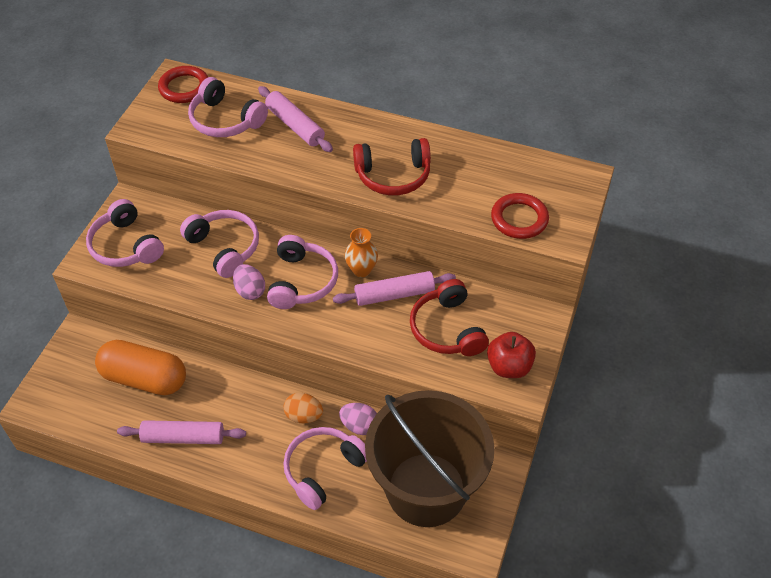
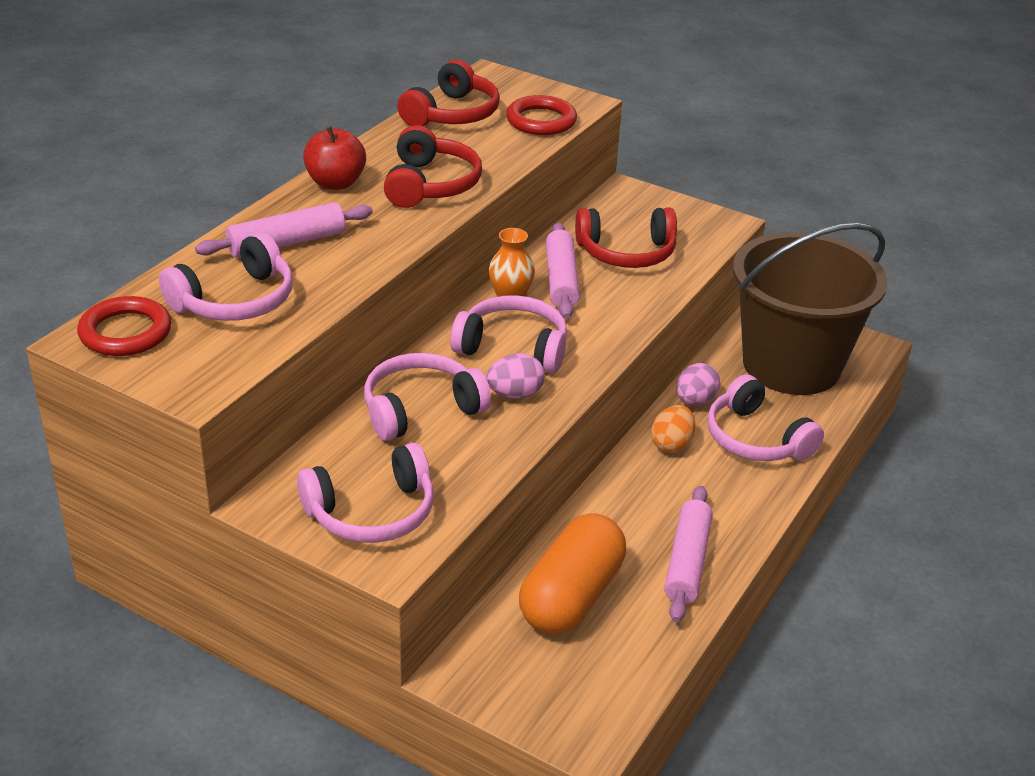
camera: 80 degrees left, 15 degrees down
red apple [487,332,536,378] -> red apple moved to [303,126,366,190]
none -> red headphones [397,60,500,126]

